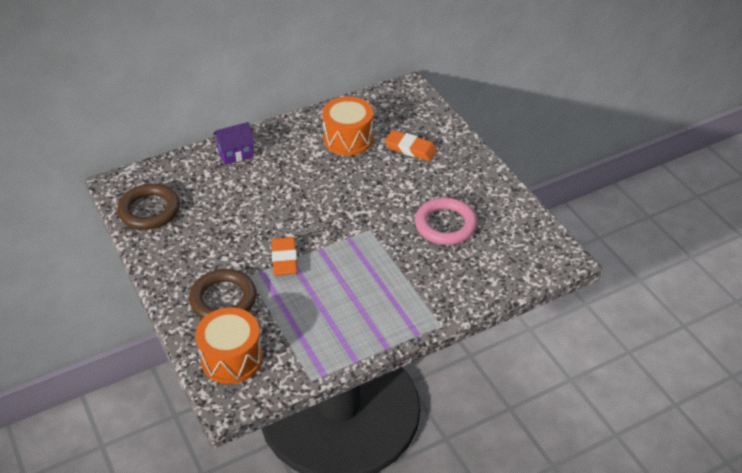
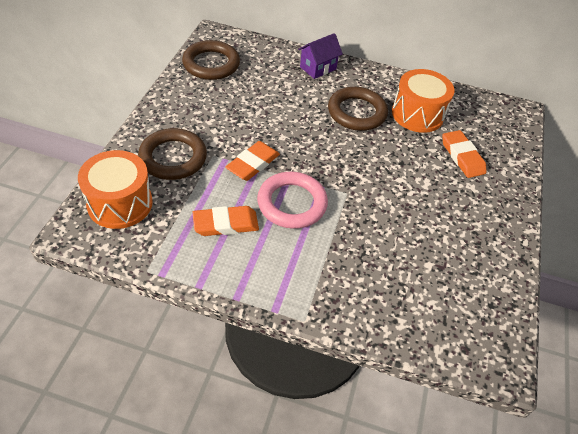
camera: 40 degrees right, 5 degrees up
purple house [213,122,255,165] -> purple house turned 60 degrees counterclockwise [298,33,343,79]
pink ring [415,197,477,245] -> pink ring moved to [257,172,328,229]
none -> orange eraser [192,206,259,236]
none -> brown ring [328,87,388,131]

